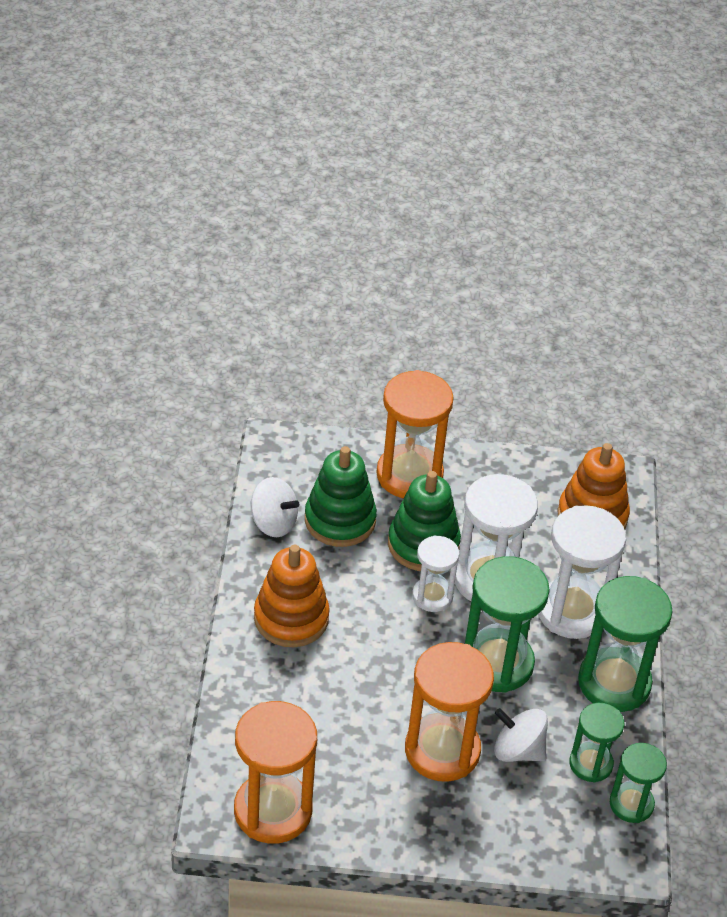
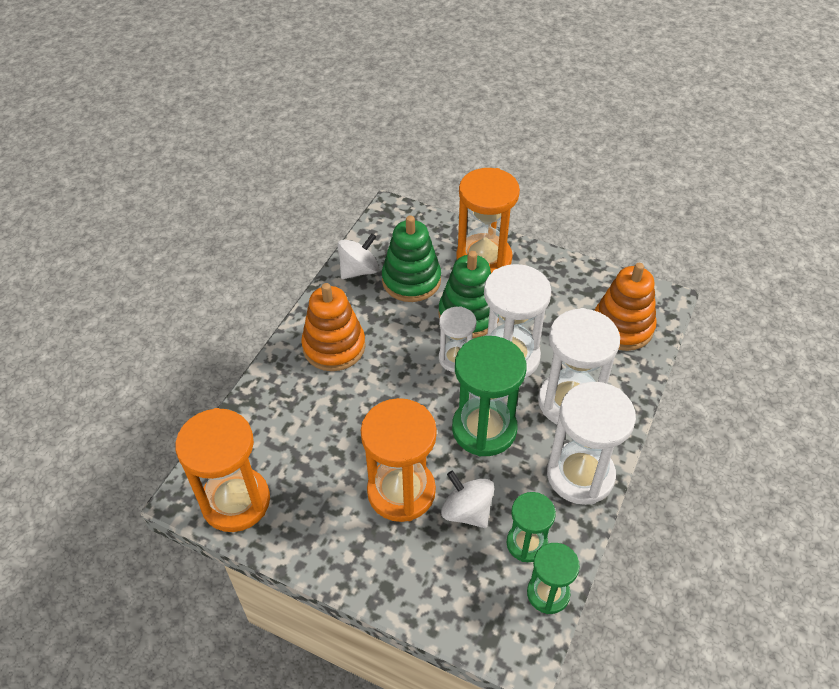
camera: 25 degrees right, 5 degrees up
white spinning top [251,477,299,537] -> white spinning top turned 90 degrees counterclockwise [337,234,379,279]
green hourglass [578,576,673,712] -> white hourglass [547,382,636,505]

